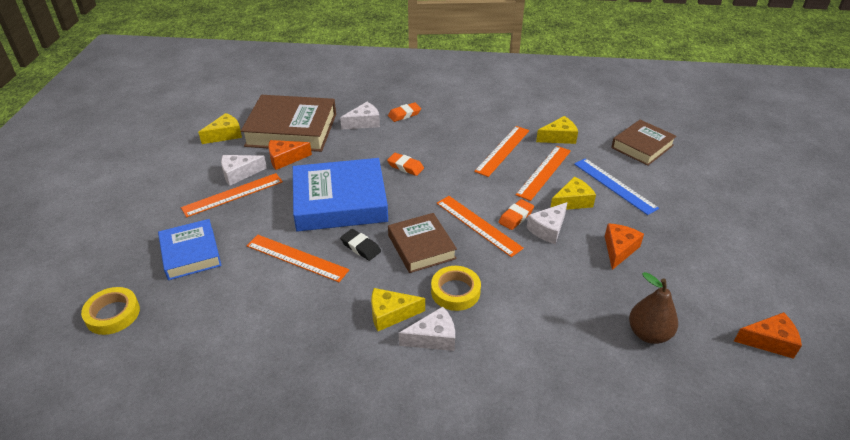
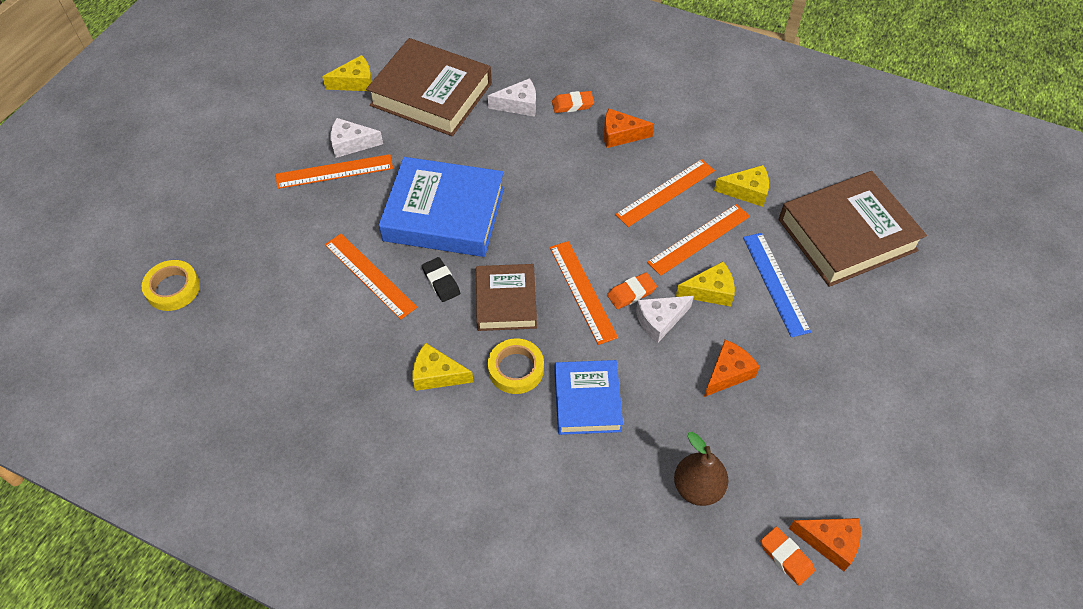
camera: 20 degrees right, 15 degrees up
blue book [158,219,222,280] -> blue book moved to [554,360,623,435]
orange cheese [268,140,312,170] -> orange cheese moved to [604,109,654,148]
orange eraser [387,153,424,176] -> orange eraser moved to [760,527,815,586]
white cheese [399,307,455,351] -> none
brown book [611,120,677,166] -> brown book [779,171,927,287], size x1.65

